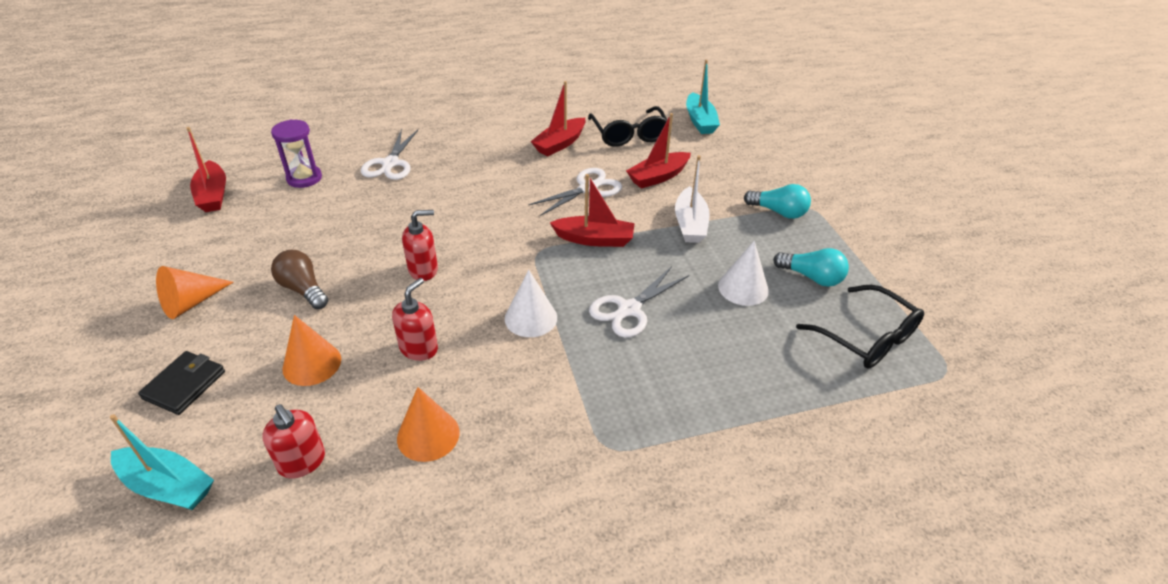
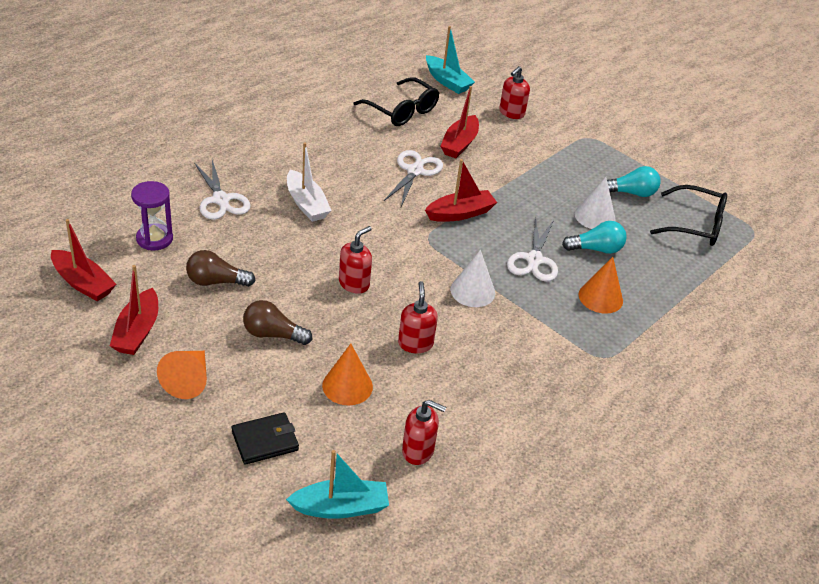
camera: 35 degrees left, 0 degrees up
black wallet [138,351,225,415] -> black wallet turned 75 degrees clockwise [232,412,299,465]
orange cone [397,387,460,462] -> orange cone moved to [578,257,623,314]
red boat [531,81,586,156] -> red boat moved to [110,265,158,355]
white boat [675,155,710,243] -> white boat moved to [287,142,332,222]
turquoise light bulb [744,184,811,219] -> turquoise light bulb moved to [562,221,627,254]
none -> brown light bulb [186,250,256,287]
none -> red soap dispenser [499,66,530,119]

